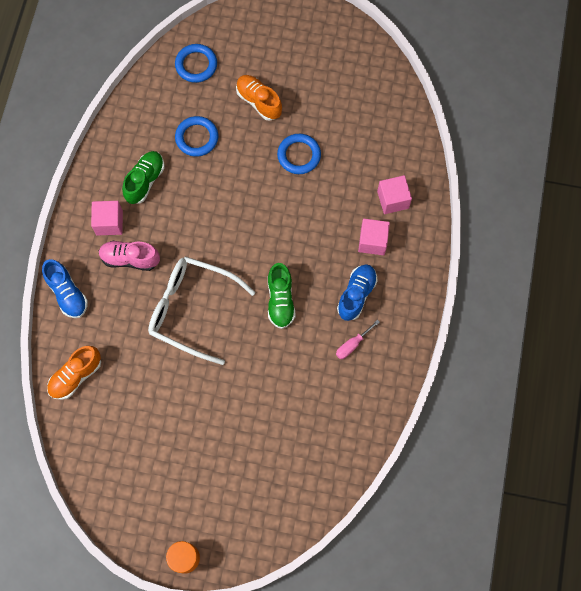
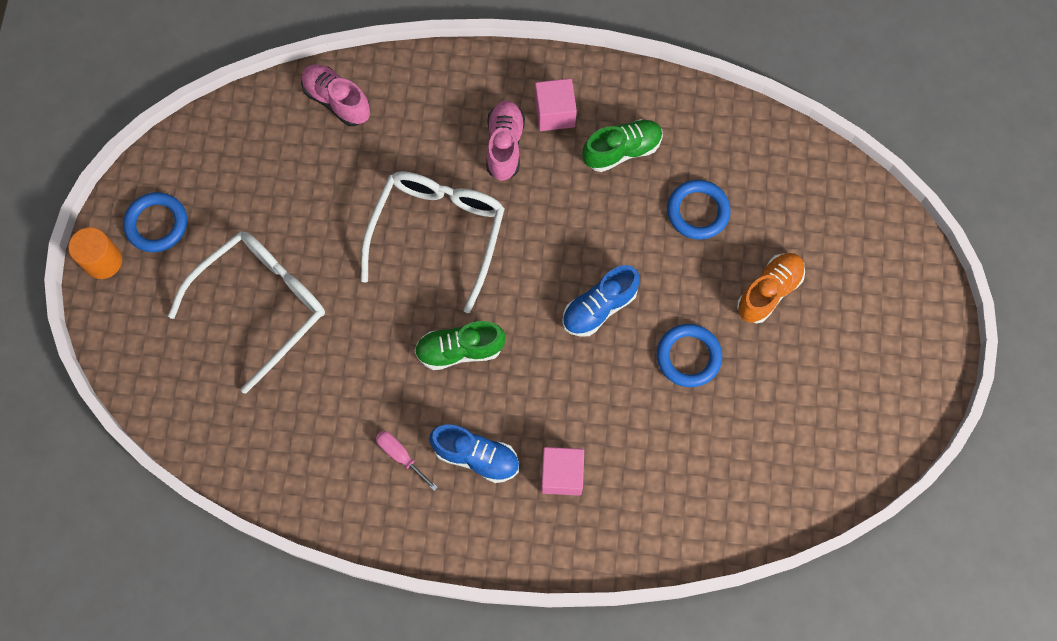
camera: 85 degrees right, 0 degrees up
blue shoe [42,259,88,318] -> blue shoe moved to [562,265,640,337]
orange shoe [47,346,101,400] -> pink shoe [301,64,370,126]
green shoe [122,151,164,204] -> green shoe turned 45 degrees counterclockwise [582,119,663,172]
blue ring [175,44,217,83] -> blue ring moved to [123,192,187,252]
pink cube [377,175,412,214] -> none
none -> white glasses [168,231,325,394]

